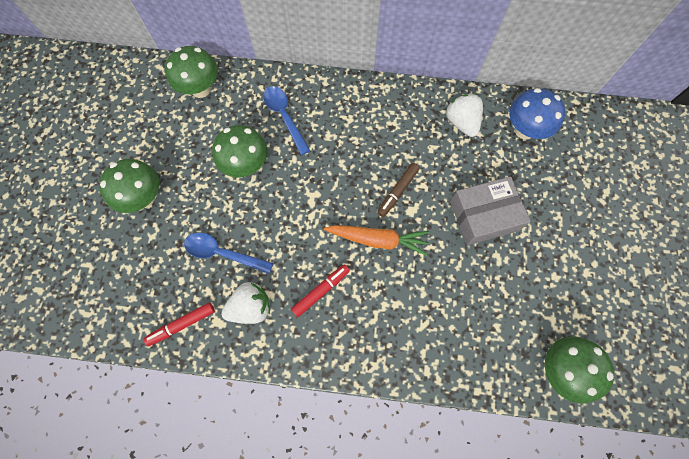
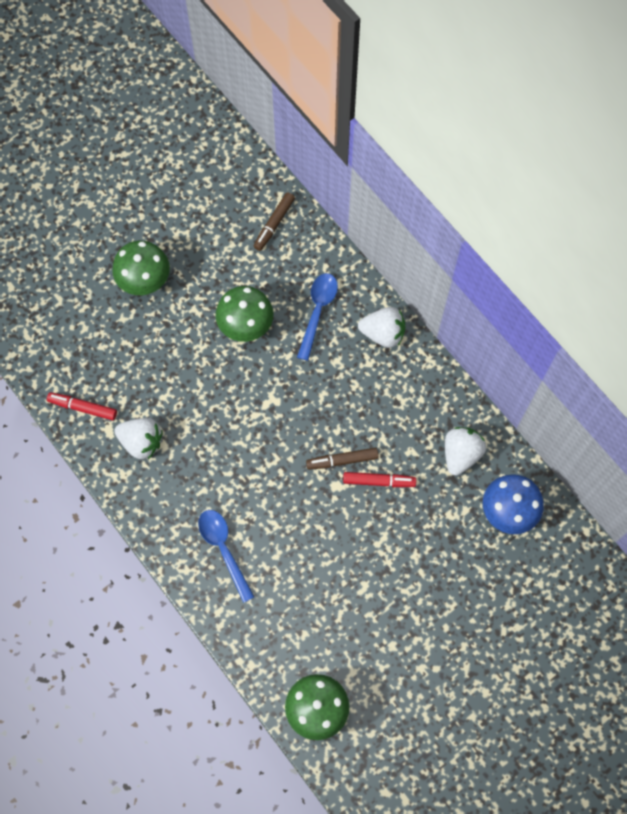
camera: 45 degrees right, 0 degrees up
green mushroom [165,46,218,98] -> brown marker [253,192,295,251]
blue spoon [184,233,273,274] -> blue spoon moved to [198,510,254,603]
red marker [291,264,350,317] -> red marker moved to [343,472,416,487]
orange carrot [324,225,430,256] -> none
grey box [450,176,531,245] -> none
none -> white strawberry [358,307,405,348]

